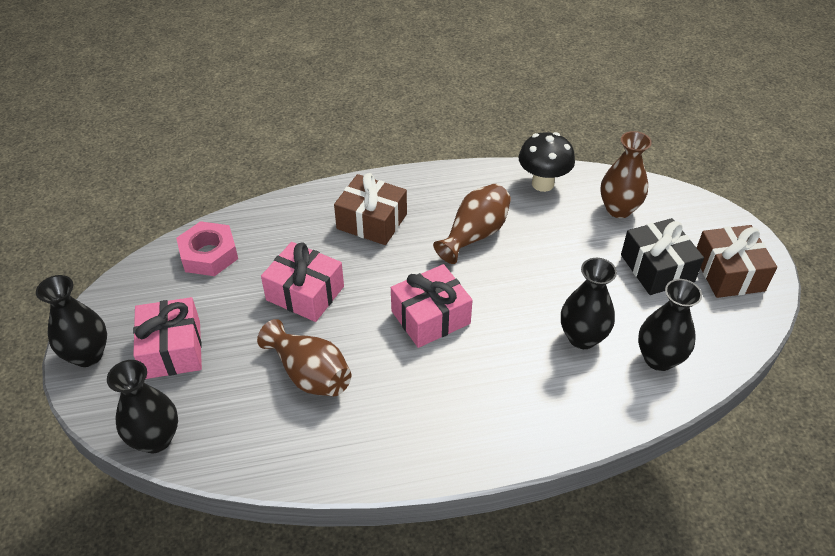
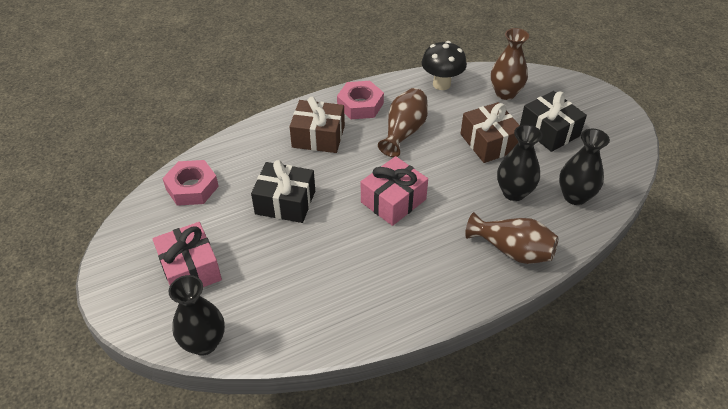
camera: 15 degrees left, 0 degrees up
black vase [36,275,107,367] -> none
brown vase [257,319,351,396] -> brown vase moved to [465,212,558,264]
pink gift [261,242,344,322] -> black gift [251,160,315,223]
brown gift [697,225,777,298] -> brown gift moved to [460,102,520,163]
none -> pink nut [337,81,384,119]

